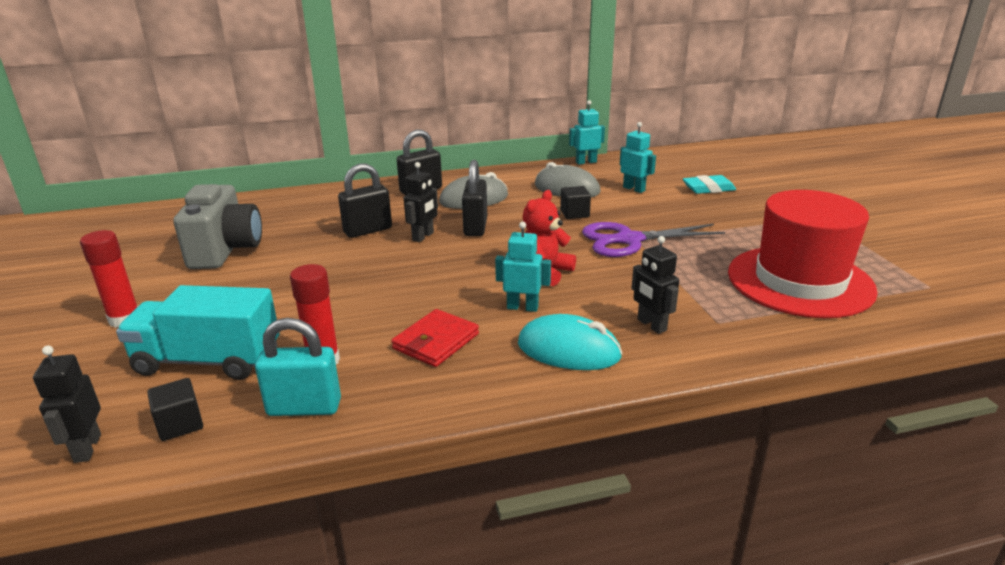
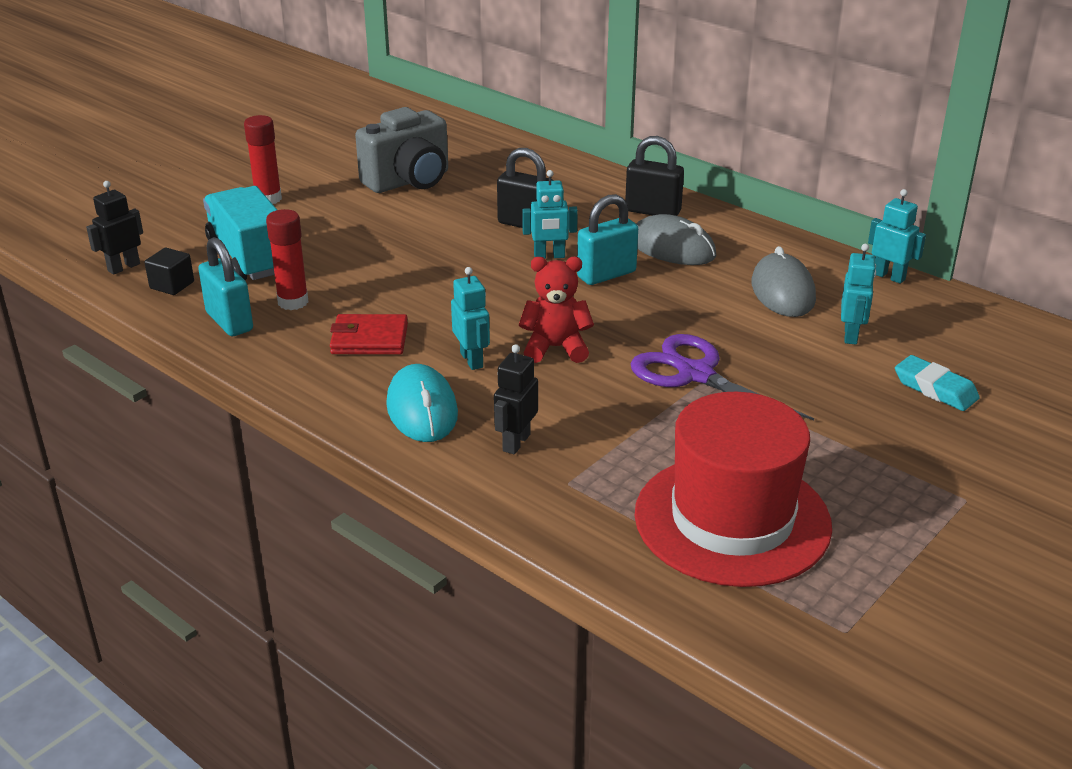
camera: 55 degrees right, 5 degrees up
black robot [404,162,438,242] -> turquoise robot [522,170,578,259]
black padlock [462,160,487,236] -> turquoise padlock [577,194,638,285]
black cube [560,186,591,219] -> none

